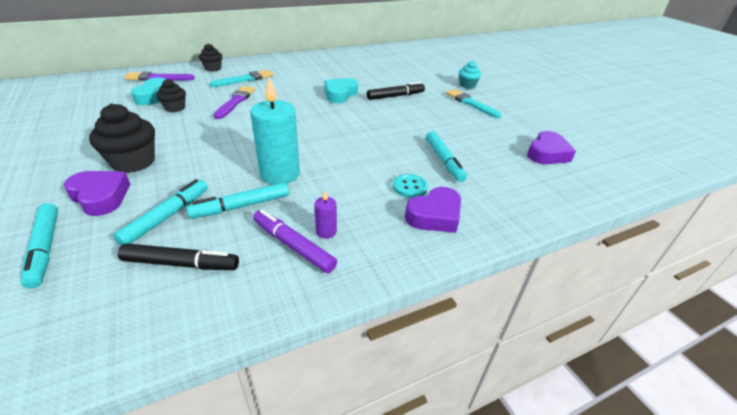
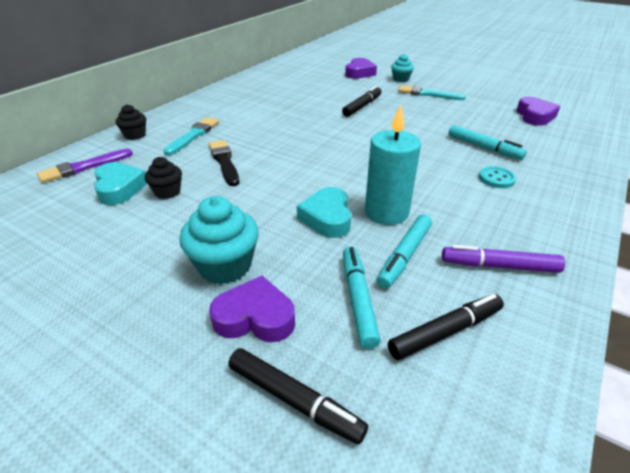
camera: 30 degrees left, 0 degrees up
turquoise marker [21,203,58,288] -> black marker [228,348,368,444]
black cupcake [89,103,155,173] -> turquoise cupcake [179,196,259,285]
purple brush [213,86,255,119] -> black brush [209,140,239,186]
purple candle [314,191,337,239] -> none
turquoise heart [324,78,358,103] -> turquoise heart moved to [297,187,351,238]
purple heart [405,187,461,233] -> purple heart moved to [345,58,377,79]

